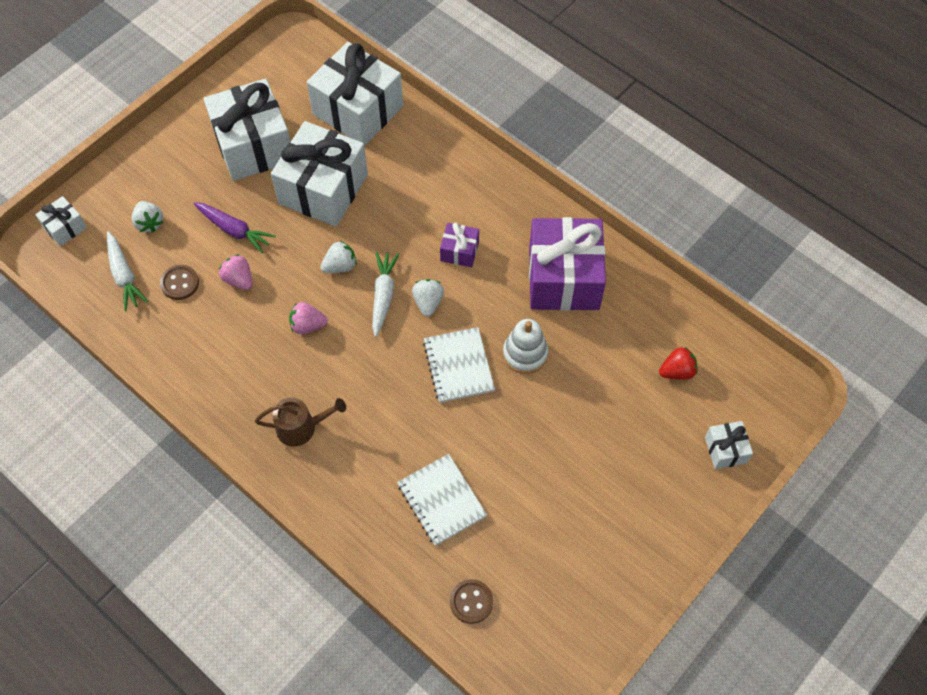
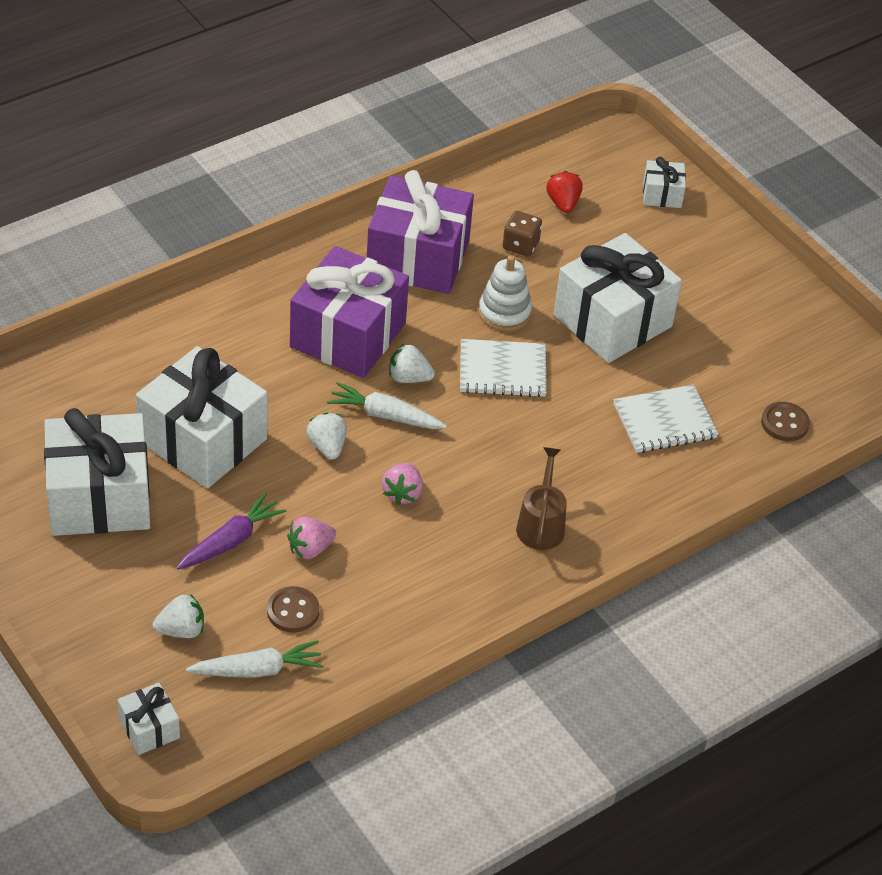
camera: 80 degrees left, 15 degrees down
white gift [307,42,403,146] -> white gift moved to [554,233,682,363]
purple gift [440,223,479,267] -> purple gift [290,246,409,378], size x2.19
none -> brown dice [502,211,542,257]

